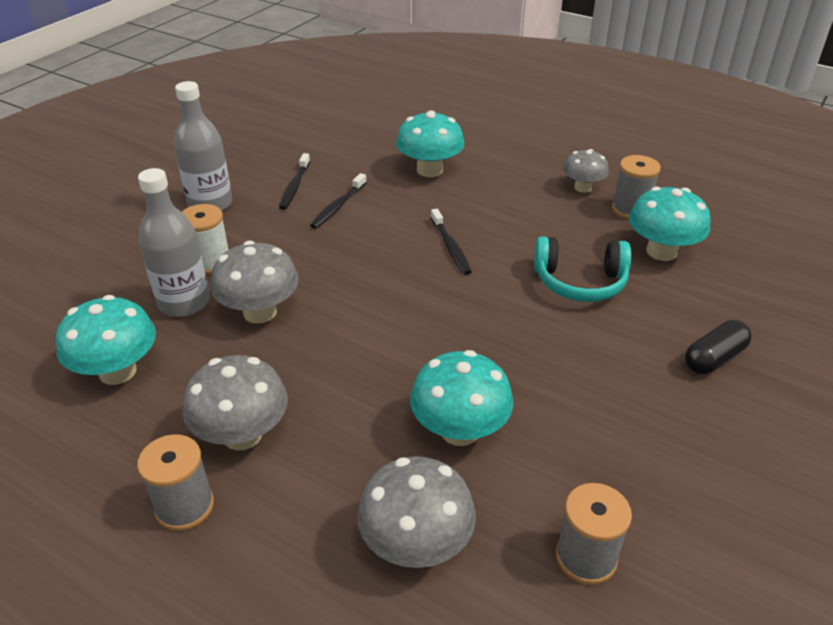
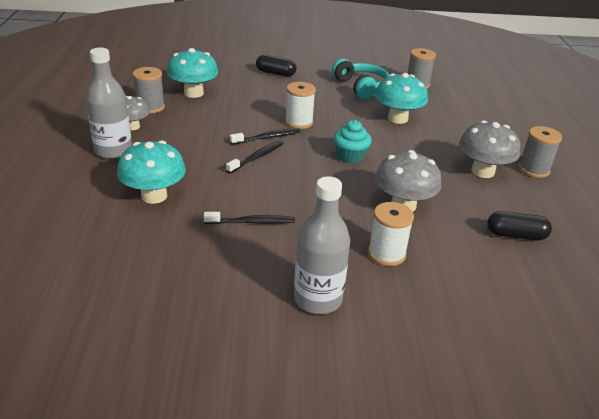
camera: 125 degrees left, 5 degrees down
turquoise mushroom [56,295,156,385] -> black capsule [487,211,552,241]
grey bottle [138,168,210,317] -> grey bottle moved to [86,48,132,159]
black toothbrush [279,153,310,210] -> black toothbrush moved to [230,128,300,144]
grey mushroom [357,456,476,568] -> none
turquoise headphones [534,236,631,302] -> turquoise headphones moved to [332,59,389,99]
none -> white spool [285,82,316,129]
none -> turquoise cupcake [334,120,372,164]

